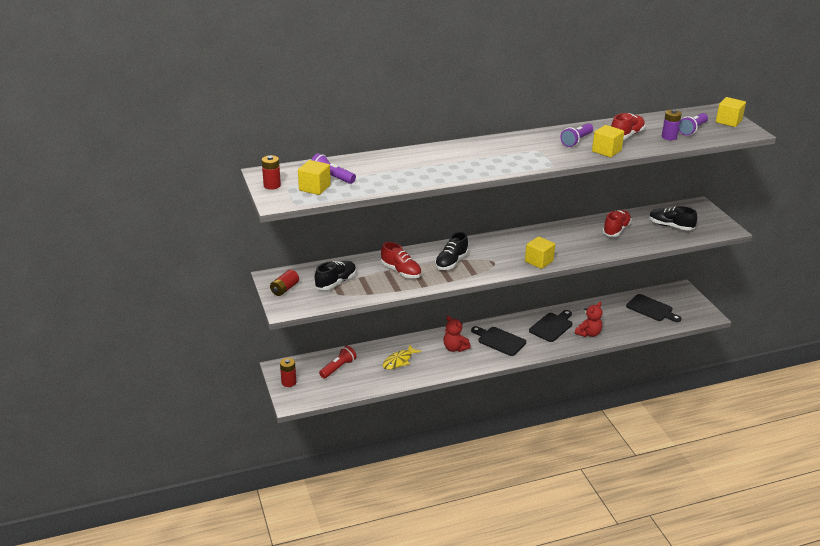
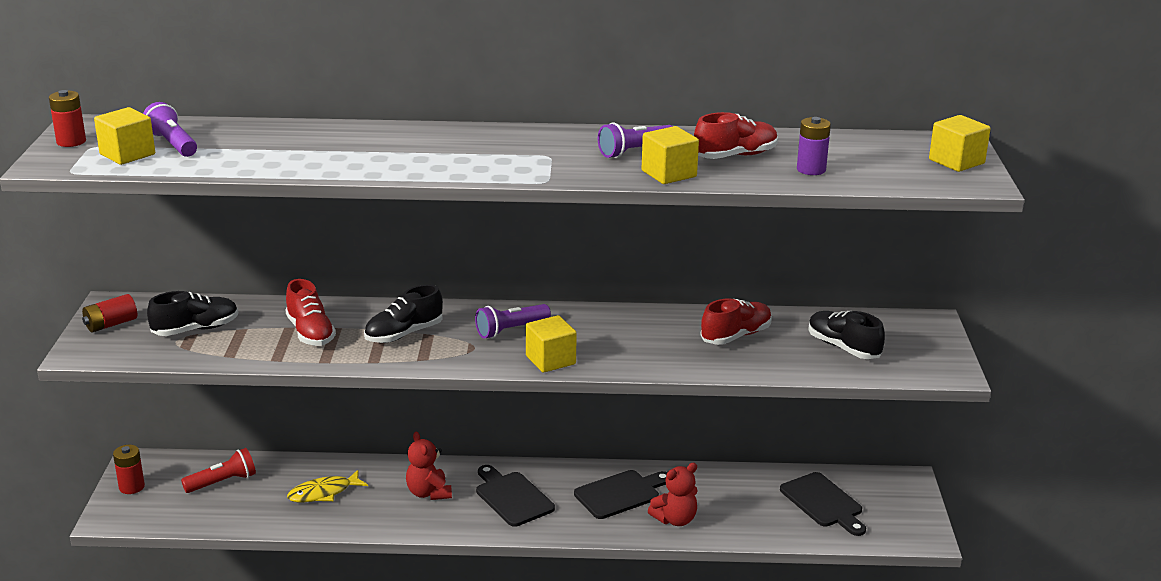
camera: 20 degrees right, 5 degrees down
purple flashlight [679,113,708,136] -> purple flashlight moved to [475,304,551,339]

